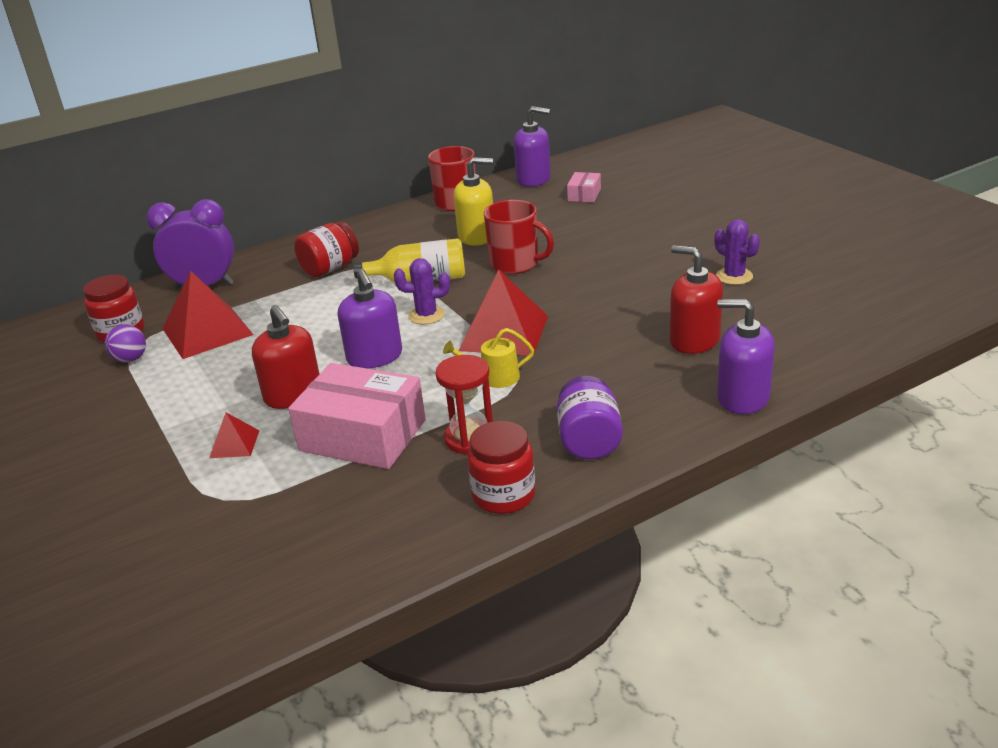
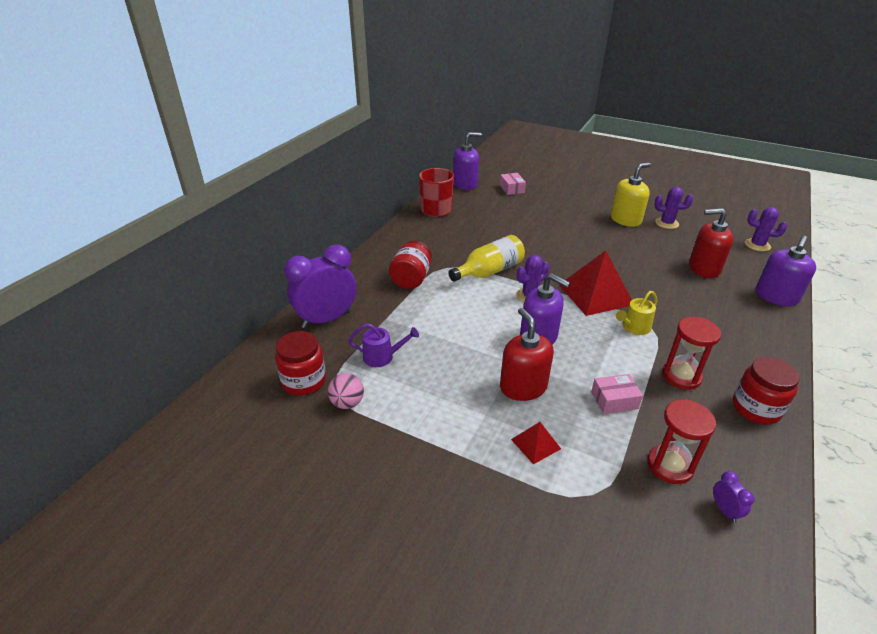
camera: 35 degrees left, 5 degrees up
purple ball [105,324,146,363] -> pink ball [328,373,364,409]
red pyramid [162,271,254,359] -> purple watering can [348,323,419,367]
red soap dispenser [252,305,319,409] -> red soap dispenser turned 135 degrees counterclockwise [500,308,554,401]
pink box [288,363,426,469] -> pink box [591,374,643,414], size x0.47
yellow soap dispenser [454,157,493,246] -> yellow soap dispenser moved to [611,163,650,227]
red mug [484,200,554,274] -> none
purple jar [557,376,623,460] -> none
purple soap dispenser [717,299,775,414] -> purple soap dispenser turned 45 degrees counterclockwise [756,236,816,306]
none -> red hourglass [647,399,716,484]
none -> purple clock [713,471,754,523]
none -> purple cactus [745,207,787,251]

